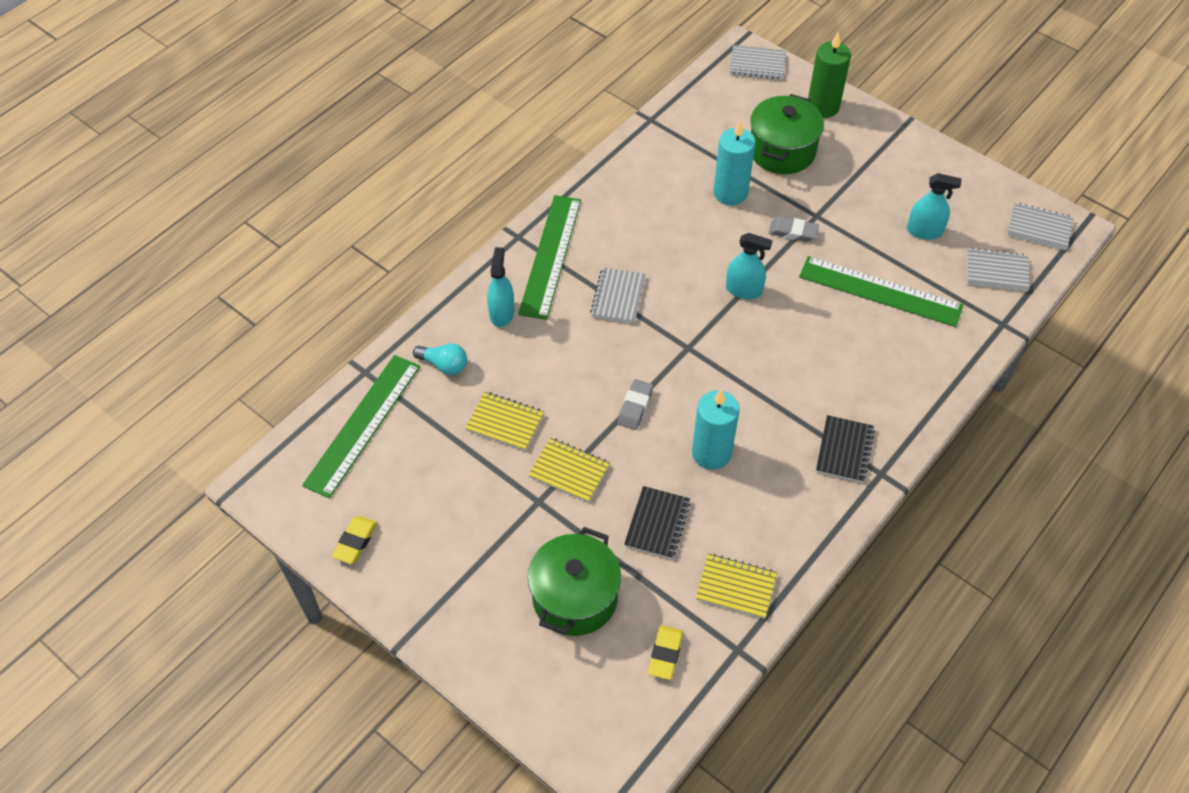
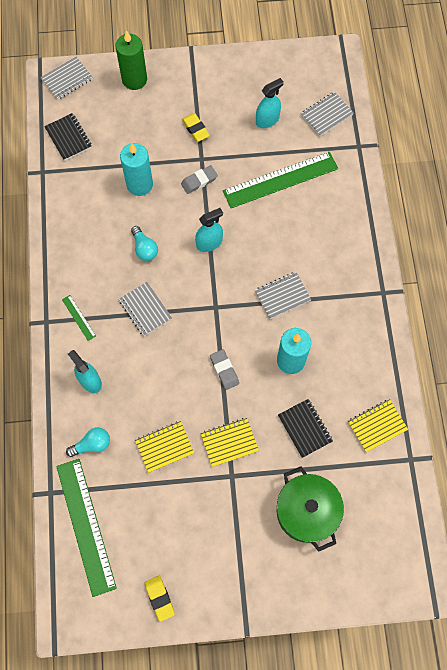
camera: 45 degrees left, 15 degrees up
green ruler [518,195,581,320] -> green ruler [62,295,96,341], size x0.42
yellow eraser [648,625,683,680] -> yellow eraser moved to [182,113,210,142]
green pot [751,94,824,174] -> none
black notebook [816,415,875,483] -> black notebook moved to [44,113,92,161]
grey notebook [1007,203,1074,250] -> grey notebook moved to [255,272,311,319]
none -> turquoise light bulb [131,226,158,261]

